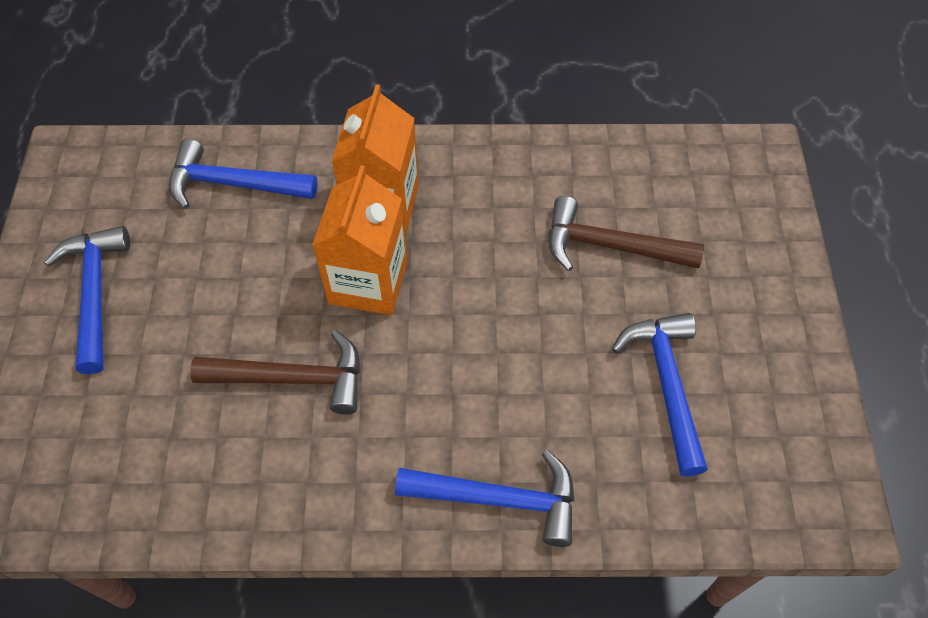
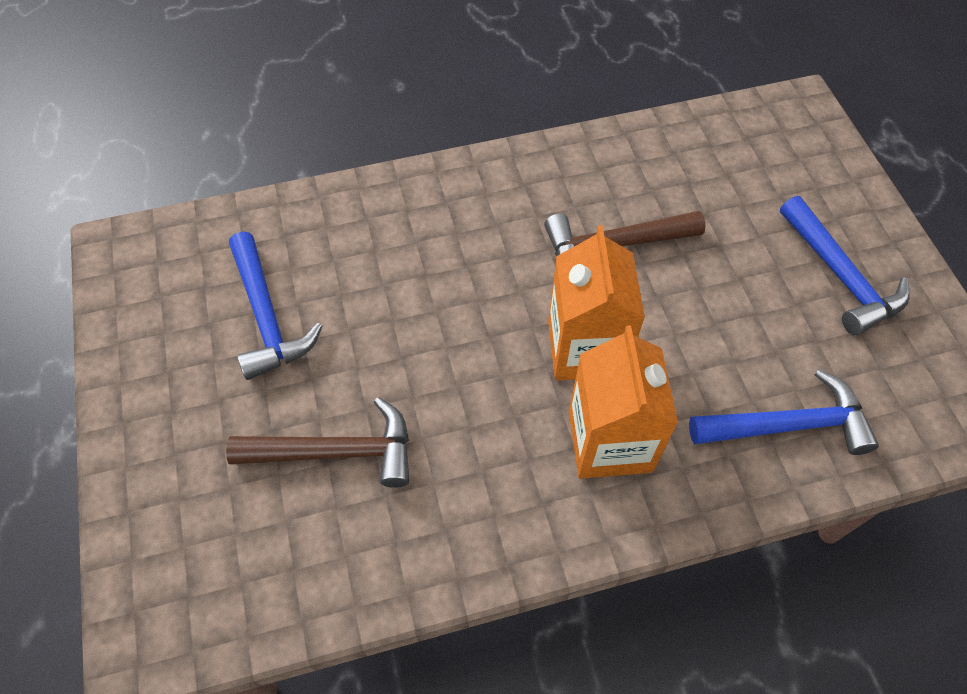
camera: 165 degrees right, 0 degrees up
blue hammer [395,450,575,547] -> none

